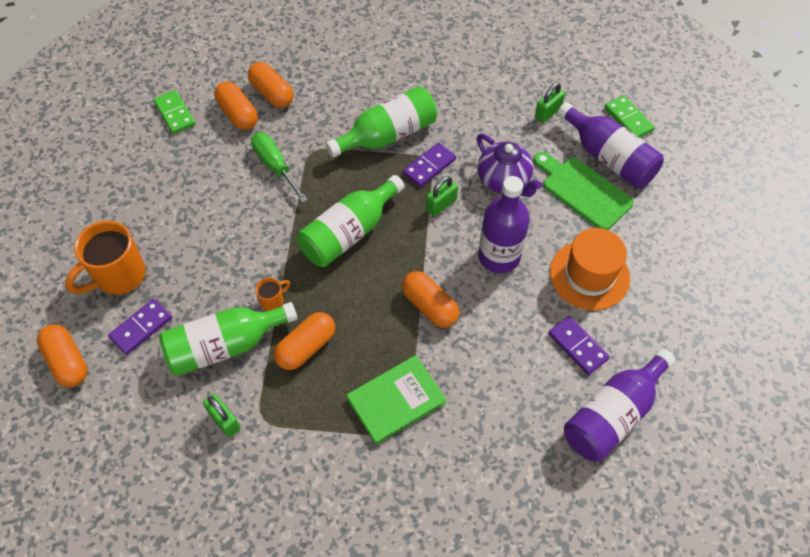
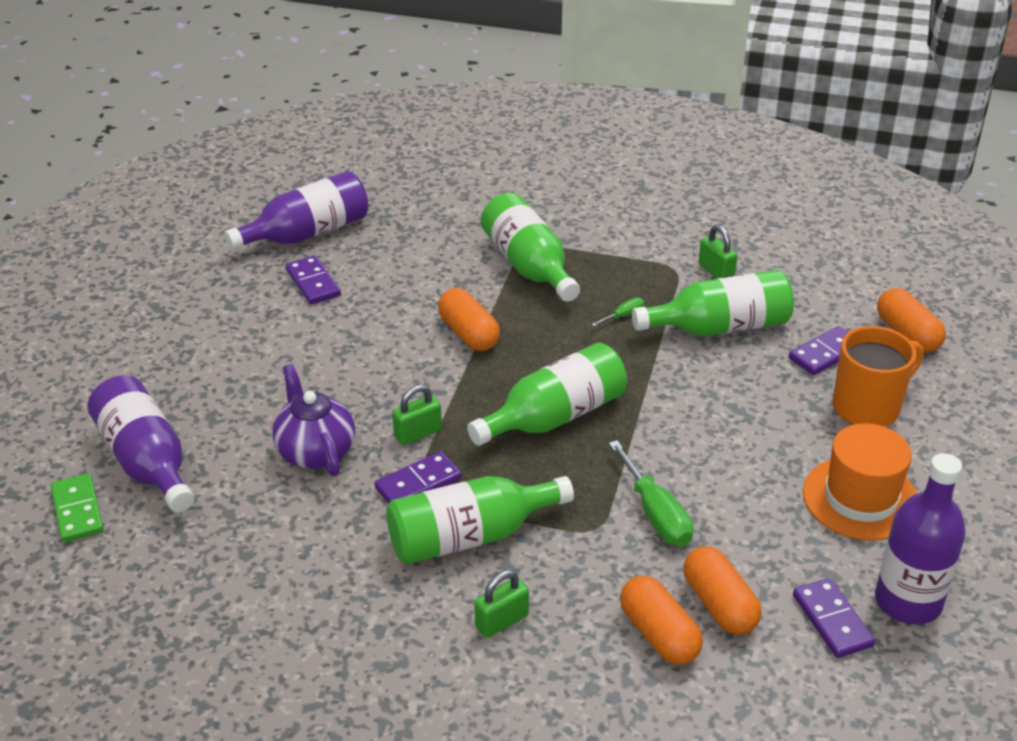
camera: 170 degrees left, 20 degrees down
green domino [154,90,196,134] -> purple domino [793,578,875,658]
orange mug [255,278,290,311] -> none
orange capsule [274,312,335,370] -> green screwdriver [592,298,644,326]
green book [347,355,447,445] -> green bottle [481,193,580,302]
purple bottle [478,176,530,273] -> purple bottle moved to [875,453,966,625]
green cutting board [533,152,634,230] -> none
green padlock [535,82,565,123] -> green padlock moved to [474,570,529,638]
orange hat [550,228,630,310] -> orange hat moved to [803,423,917,541]

